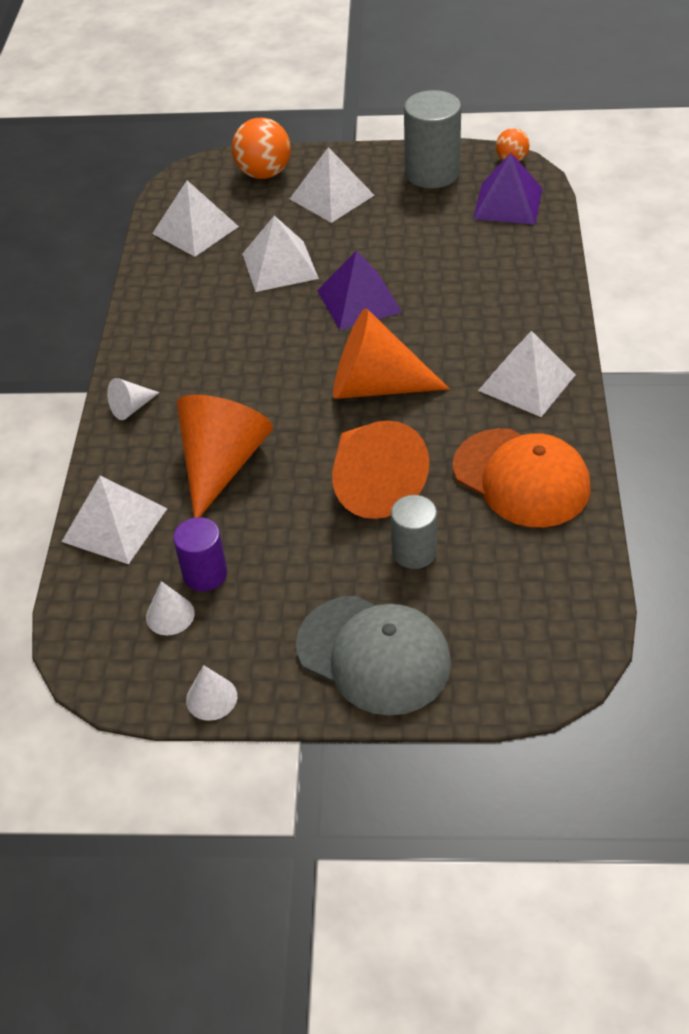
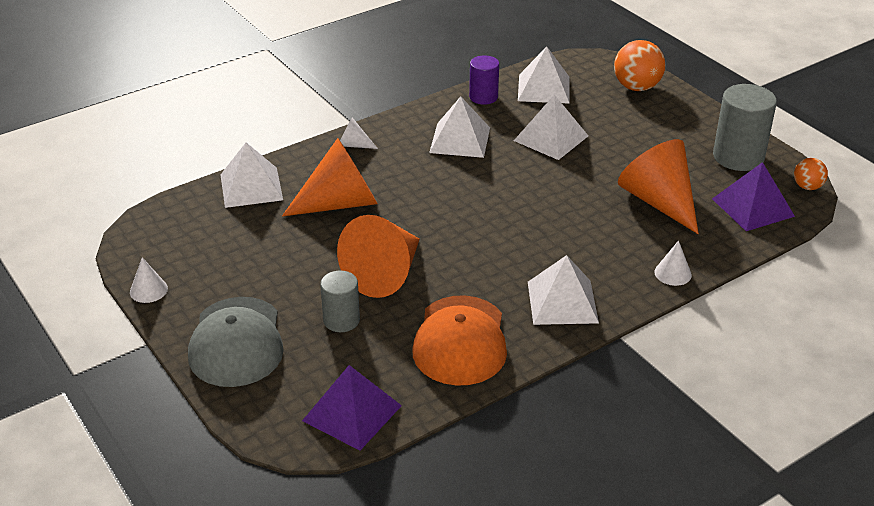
camera: 50 degrees right, 10 degrees down
white cone [146,581,195,635] -> white cone moved to [654,241,692,286]
purple cylinder [173,517,227,591] -> purple cylinder moved to [469,55,499,105]
white pyramid [290,147,375,223] -> white pyramid moved to [429,96,490,158]
purple pyramid [317,250,402,330] -> purple pyramid moved to [302,365,402,451]
orange cone [333,308,450,399] -> orange cone moved to [618,139,699,234]

